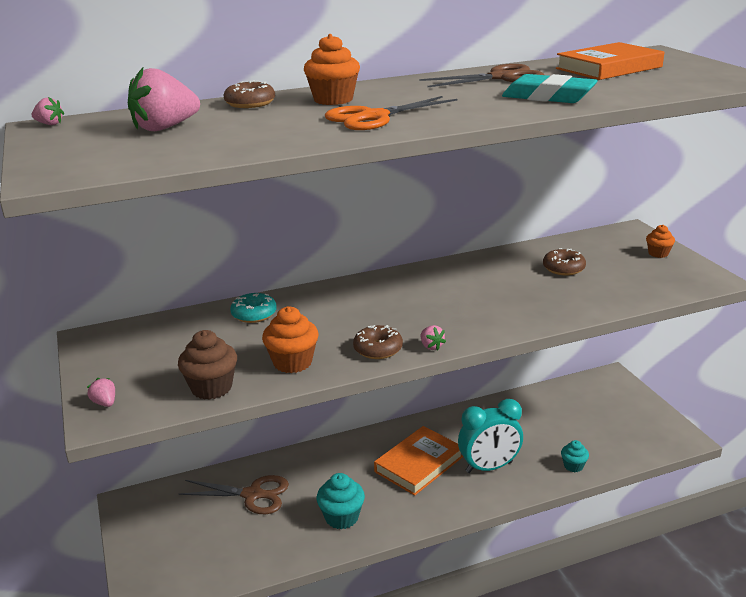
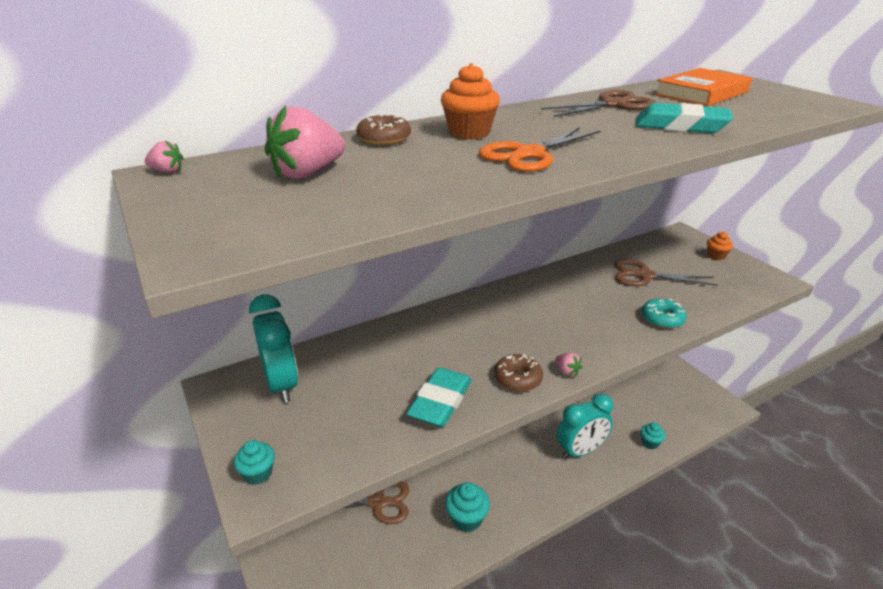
camera: 10 degrees left, 5 degrees up
pink strawberry [87,378,115,407] -> turquoise cupcake [234,440,275,485]
brown cupcake [178,330,237,400] -> none
turquoise donut [230,293,277,323] -> turquoise donut moved to [642,298,687,329]
orange cupcake [262,306,319,373] -> turquoise eraser [406,367,472,427]
orange book [374,426,463,496] -> none
brown donut [543,248,586,275] -> brown scissors [614,259,718,286]
none -> turquoise clock [249,294,298,403]

